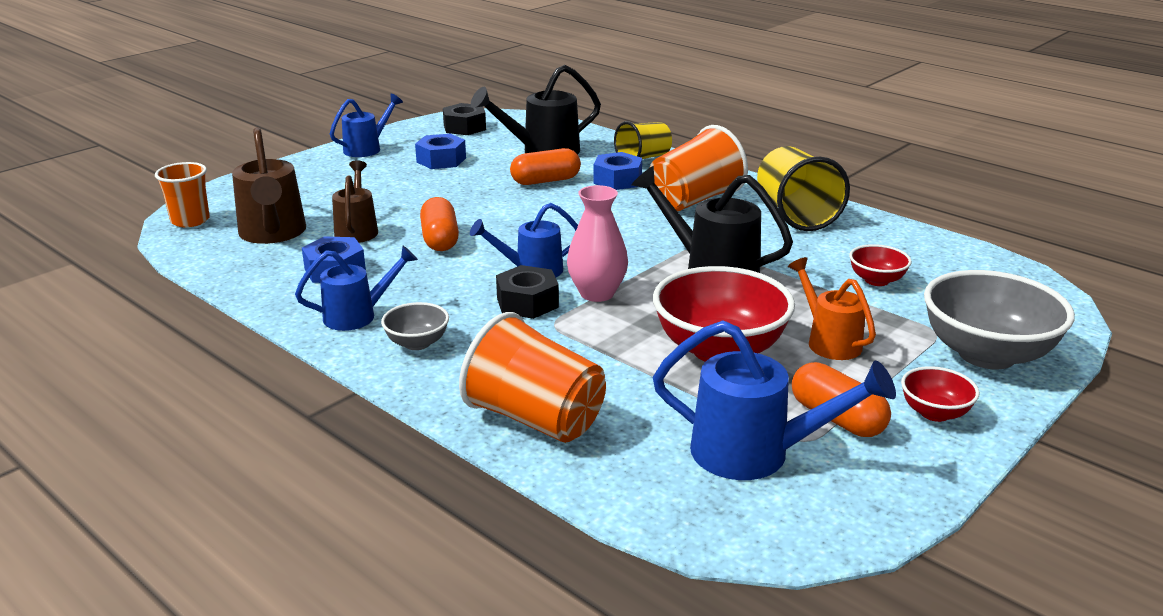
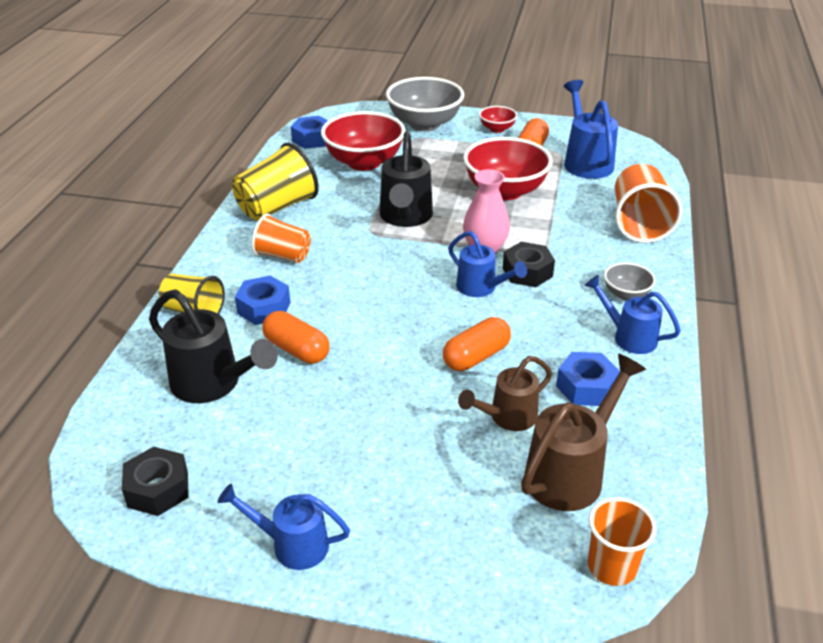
camera: 120 degrees left, 10 degrees up
blue nut [415,134,466,169] -> blue nut moved to [291,116,328,149]
orange cup [650,125,748,211] -> orange cup [252,214,311,263], size x0.65
orange watering can [788,257,876,360] -> none
red bowl [849,244,912,286] -> red bowl [321,111,406,171], size x2.04

